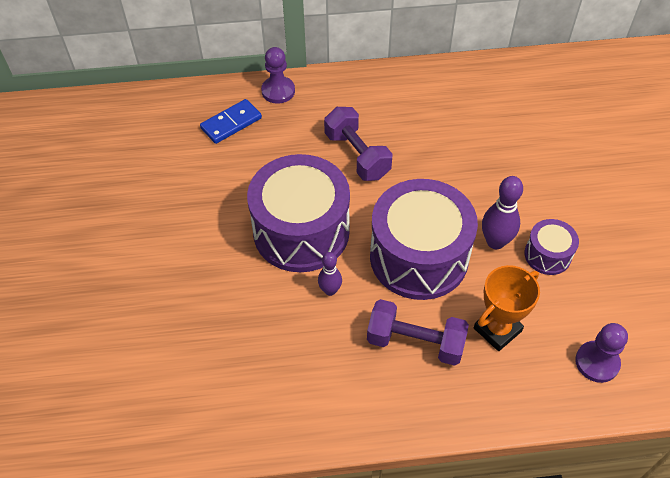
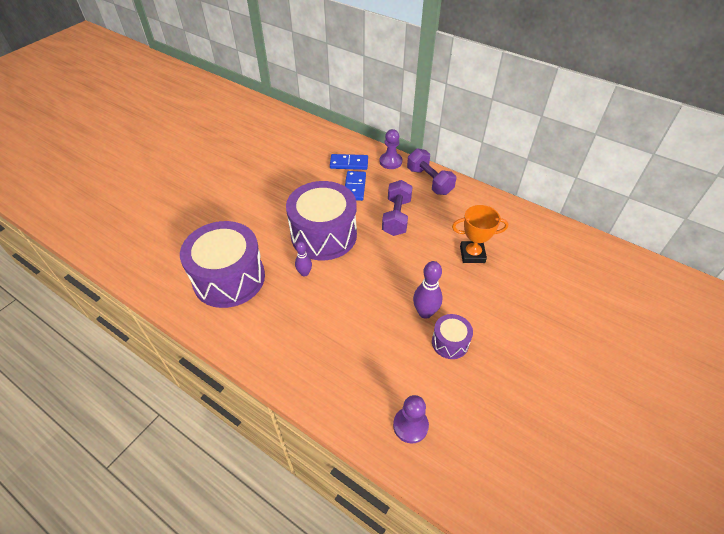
camera: 40 degrees right, 5 degrees down
purple dumbbell [367,299,469,366] -> purple dumbbell moved to [407,148,456,195]
purple drum [370,179,478,300] -> purple drum moved to [180,221,265,308]
orange trophy [474,265,540,351] -> orange trophy moved to [452,205,508,263]
none -> blue domino [345,171,366,201]

